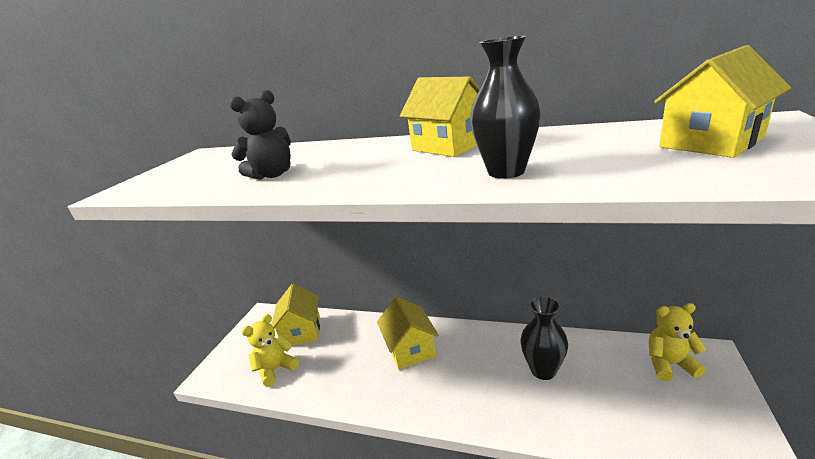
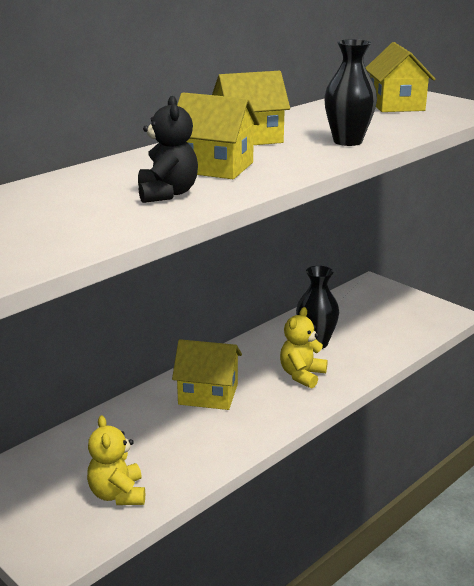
camera: 65 degrees left, 0 degrees up
yellow house [271,284,320,346] -> yellow house moved to [177,92,260,179]
yellow teddy bear [649,303,706,381] -> yellow teddy bear moved to [280,307,328,388]

